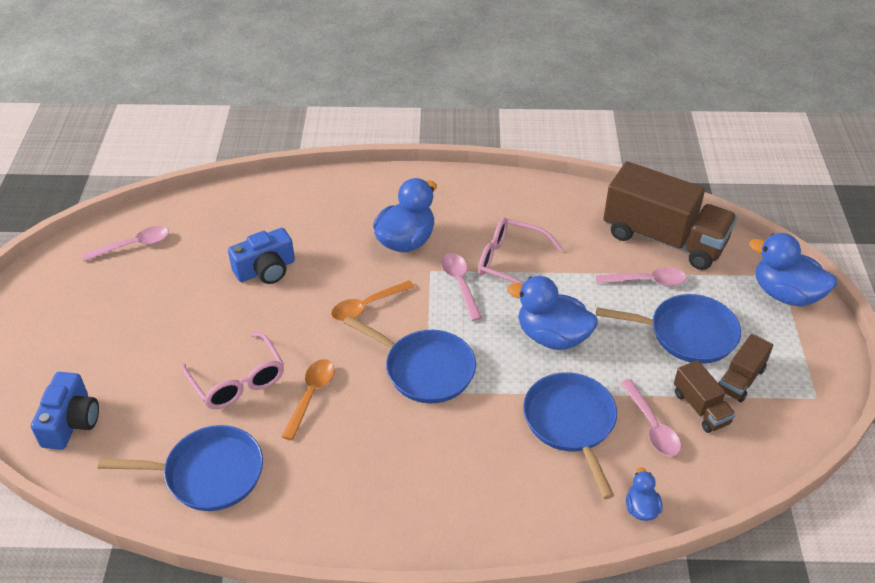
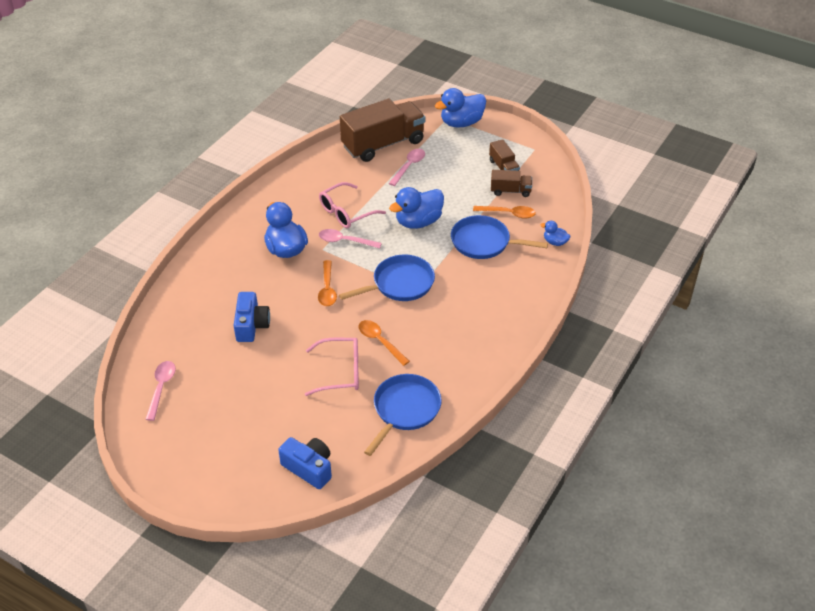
camera: 60 degrees left, 0 degrees up
blue pan [596,294,741,364] -> none
pink spoon [621,379,681,456] -> orange spoon [473,206,536,219]

